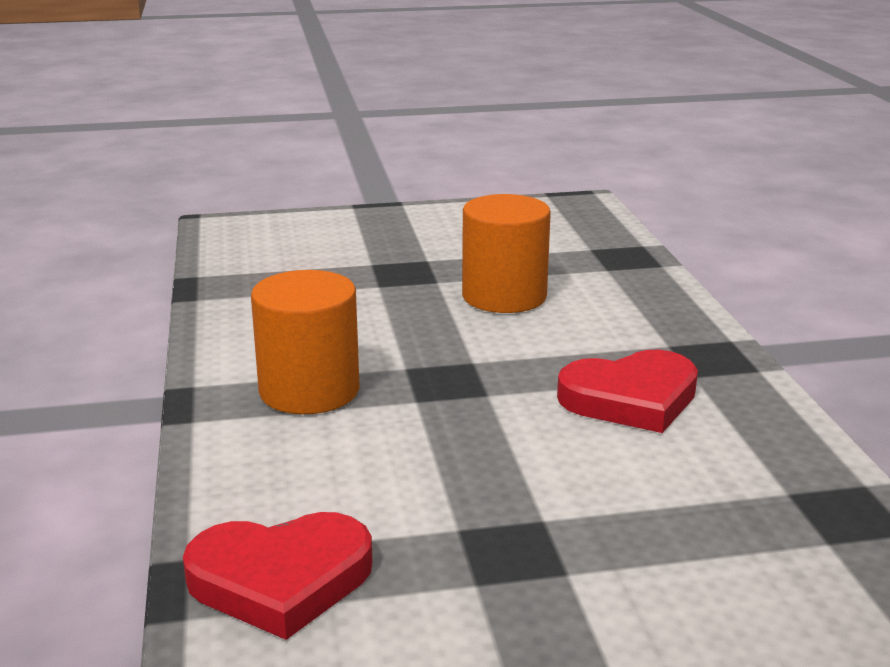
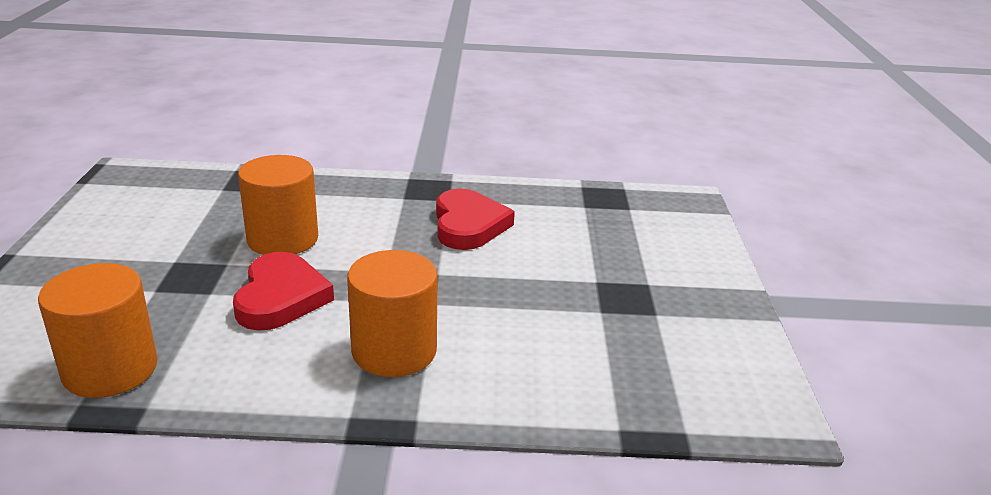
camera: 80 degrees left, 5 degrees up
red heart [183,512,373,640] -> red heart moved to [233,252,334,331]
none -> orange cylinder [38,263,158,398]

